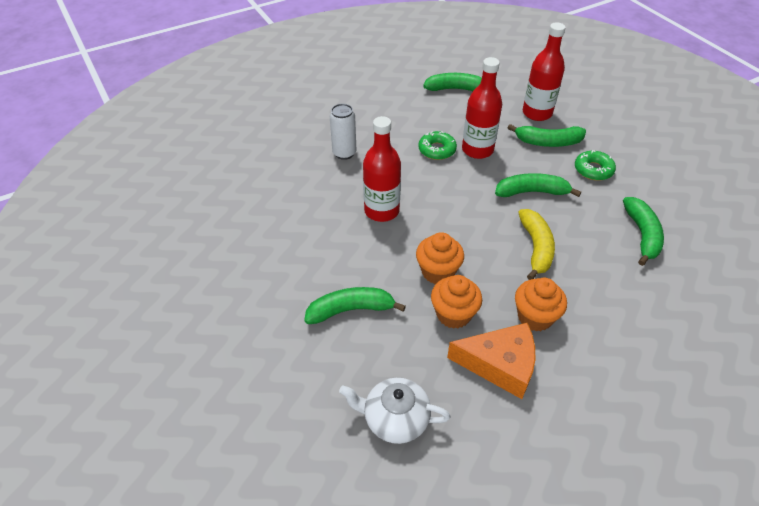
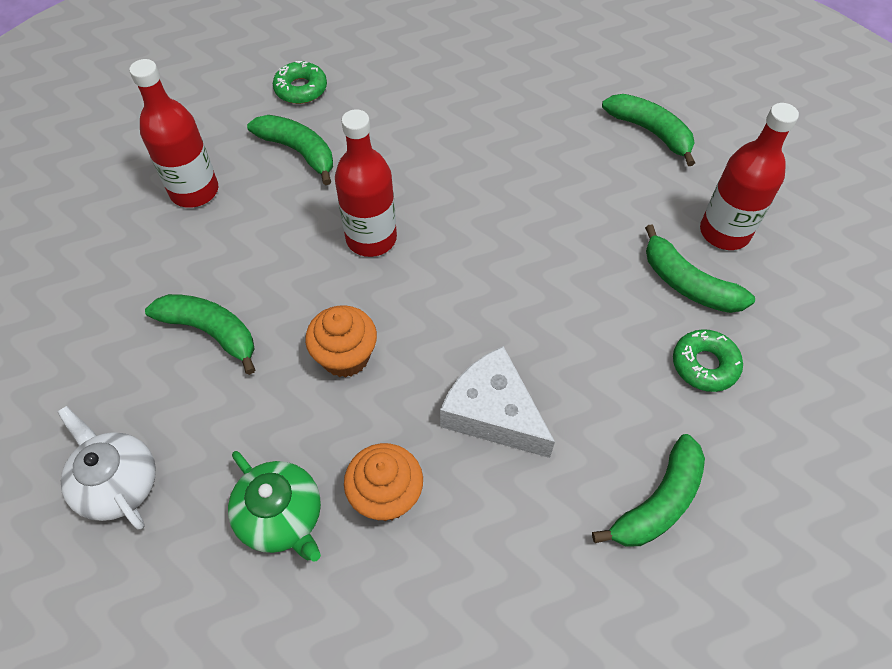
camera: 40 degrees right, 10 degrees up
white can [330,104,356,160] -> none
green donut [418,131,457,160] -> green donut moved to [273,61,327,104]
orange cupcake [431,275,482,329] -> none
orange cheese [447,323,535,399] -> green teapot [228,451,321,562]
red bottle [462,57,502,159] -> red bottle moved to [129,59,218,208]
green banana [495,173,581,197] -> green banana moved to [247,115,333,185]
yellow banana [518,209,555,280] -> white cheese [440,346,555,458]

